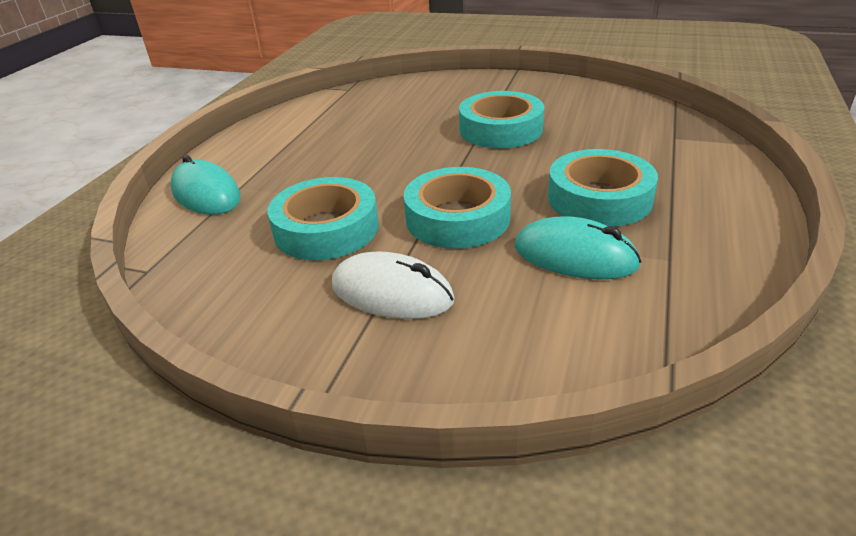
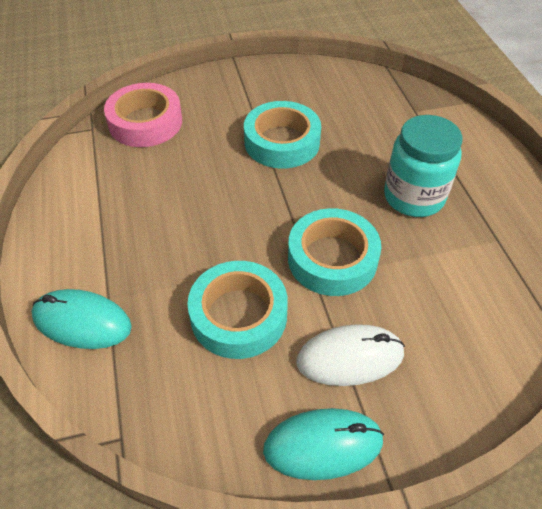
camera: 35 degrees left, 15 degrees up
turquoise mouse [514,216,642,279] -> turquoise mouse moved to [263,408,384,480]
turquoise tape [548,149,658,227] -> turquoise jar [384,115,463,217]
none -> pink tape [104,83,182,147]

